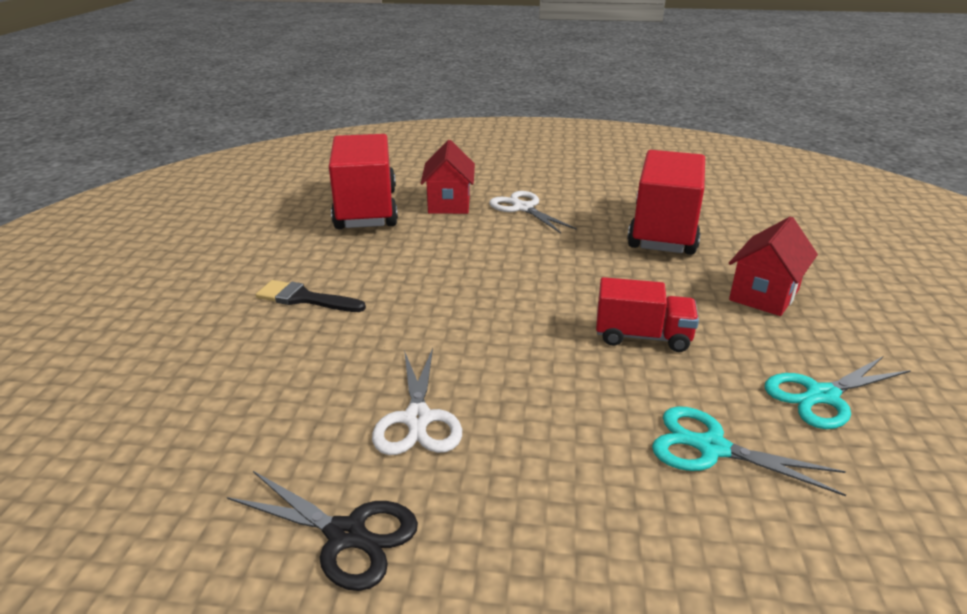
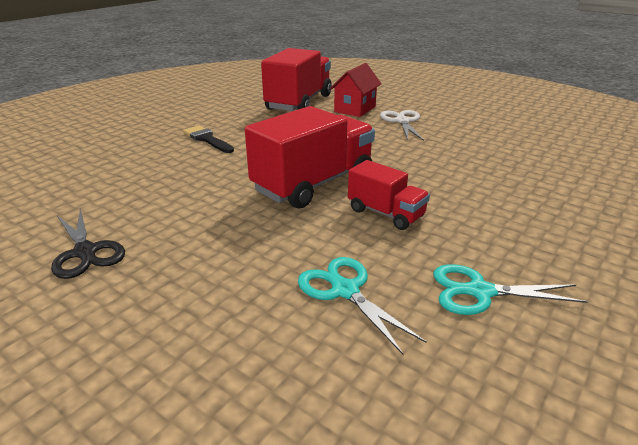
camera: 30 degrees right, 0 degrees up
white scissors [372,348,462,455] -> none
red truck [627,150,705,255] -> red truck moved to [245,106,375,209]
red house [729,217,818,316] -> none

